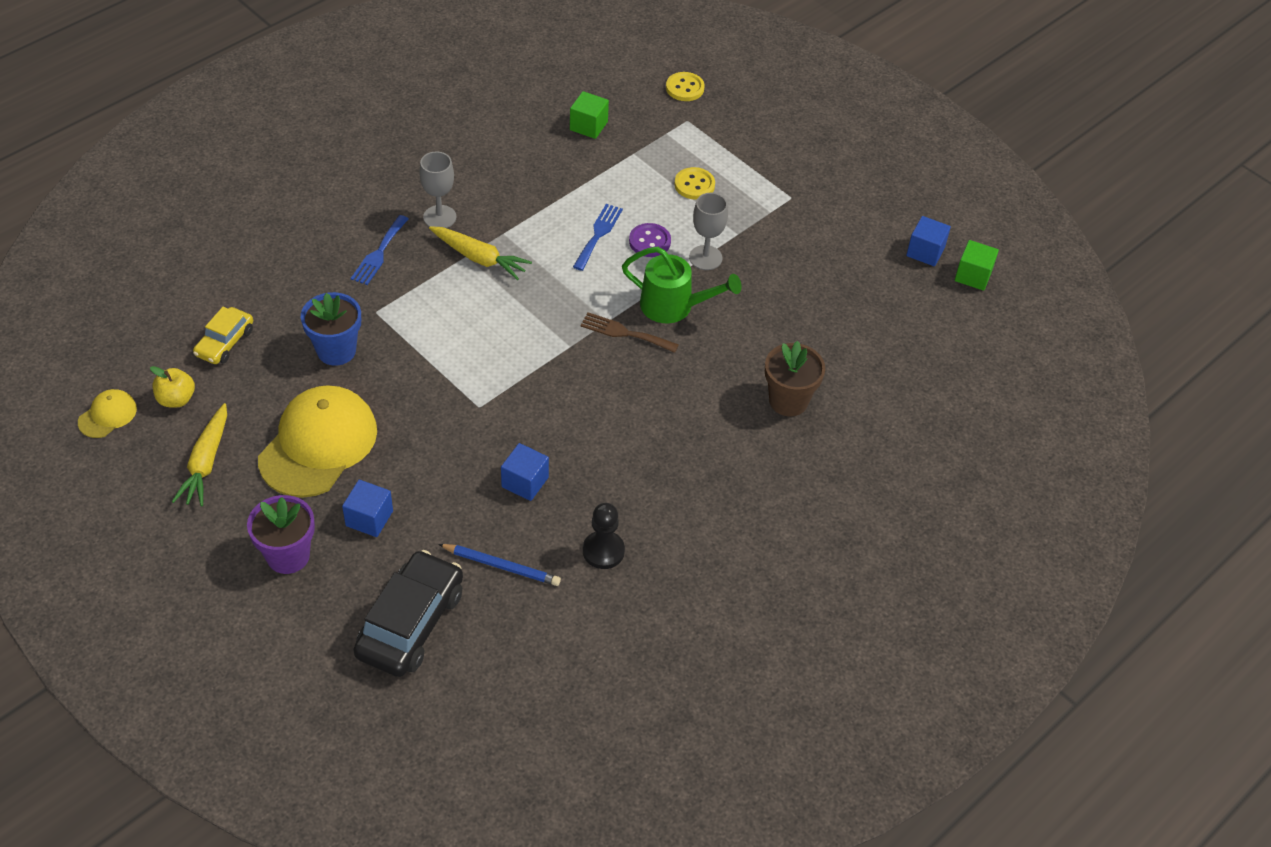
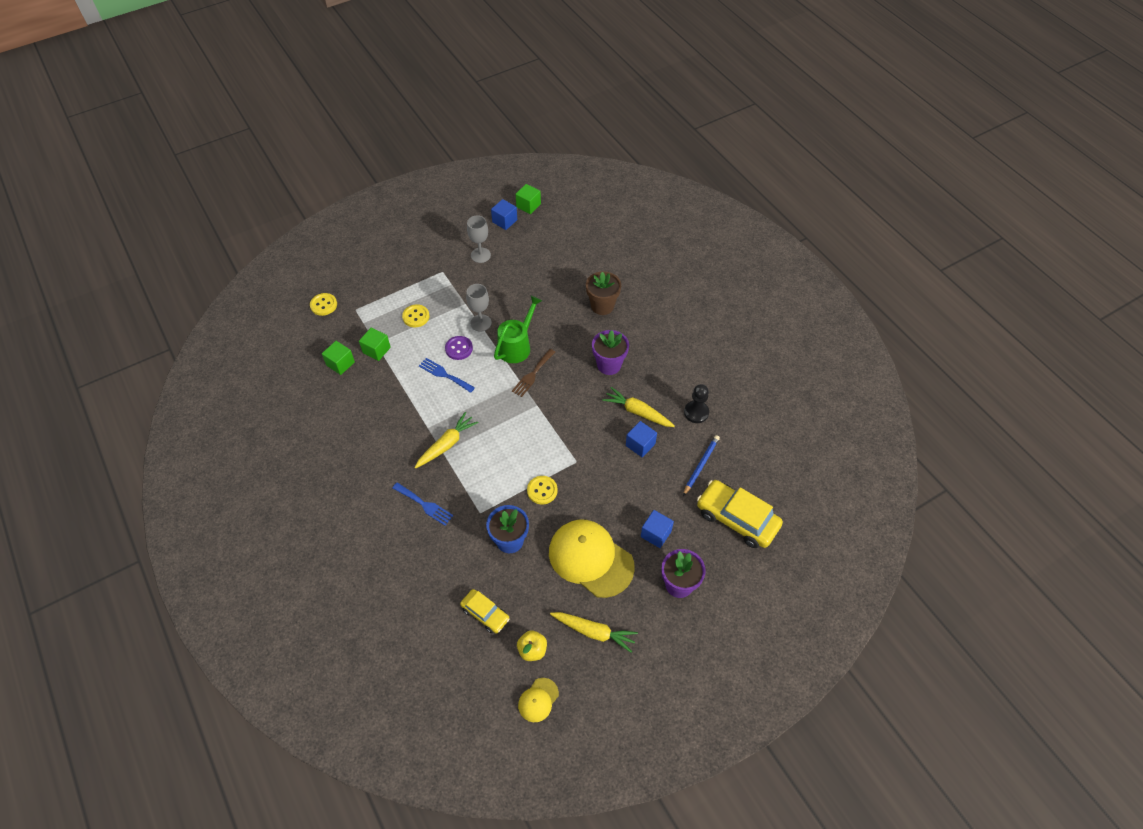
camera: 75 degrees left, 5 degrees up
yellow cap [78,389,137,438] -> yellow cap turned 105 degrees counterclockwise [518,678,559,722]
black car [353,550,463,677] -> yellow car [697,480,783,548]
grey goblet [419,152,456,228] -> grey goblet moved to [467,215,491,263]
none -> green cube [359,327,391,361]
none -> yellow button [527,476,558,505]
none -> purple flower pot [592,330,629,375]
none -> yellow carrot [602,387,675,427]

